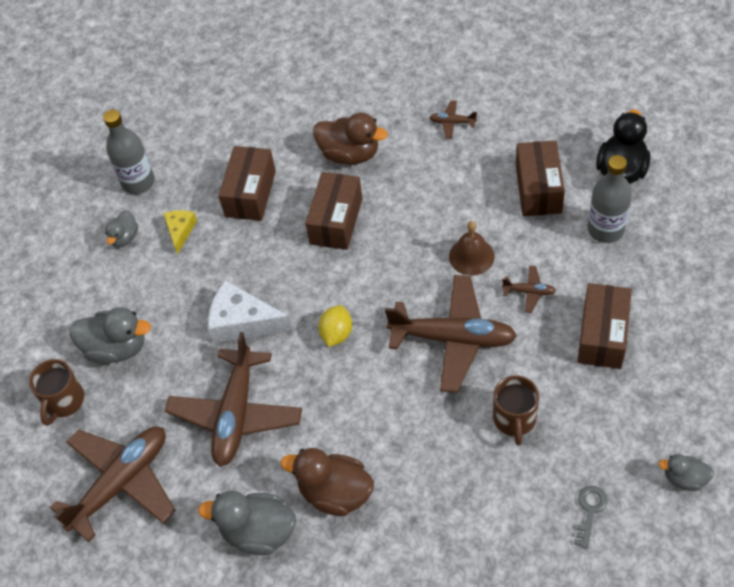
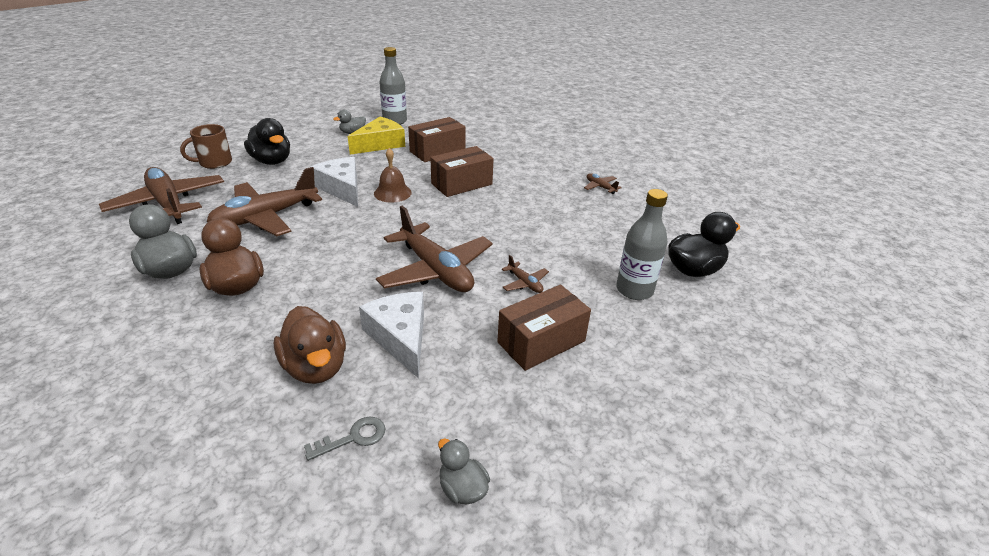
camera: 35 degrees right, 20 degrees down
brown plane [50,427,175,542] -> brown plane turned 120 degrees counterclockwise [99,167,224,224]
grey duck [69,307,151,364] -> black duck [244,118,290,165]
yellow cheese [163,210,197,254] -> yellow cheese [348,117,405,155], size x1.74
brown duck [313,113,388,165] -> brown duck moved to [274,306,346,384]
yellow lemon [318,305,352,347] -> none
brown bell [449,221,495,275] -> brown bell moved to [374,148,412,203]
brown mug [493,375,539,445] -> white cheese [359,292,424,378]
brown box [516,140,565,216] -> none

